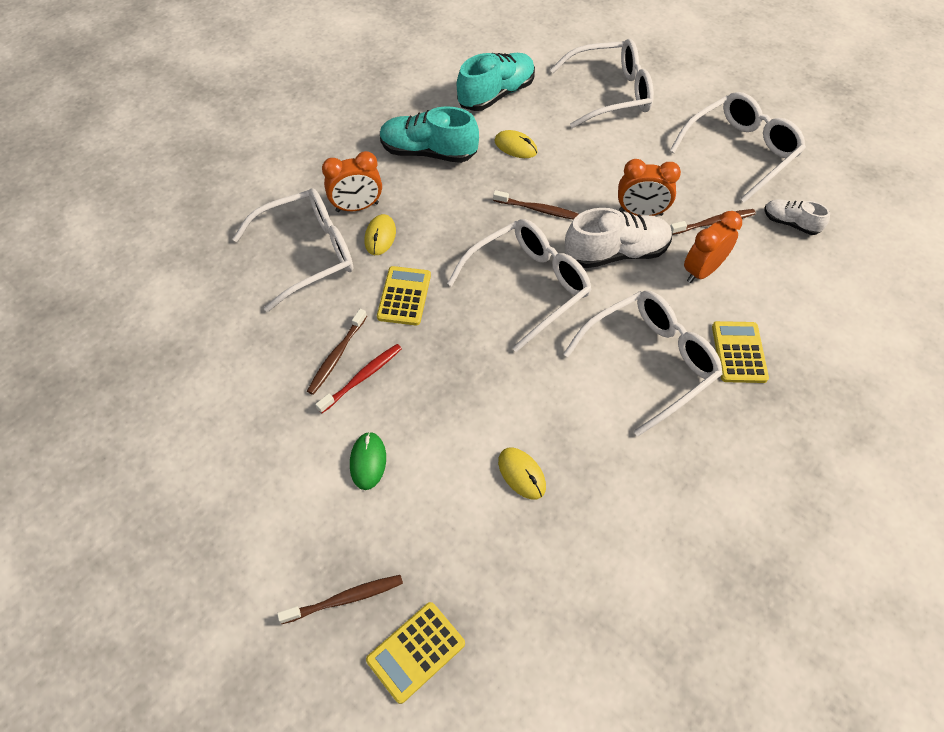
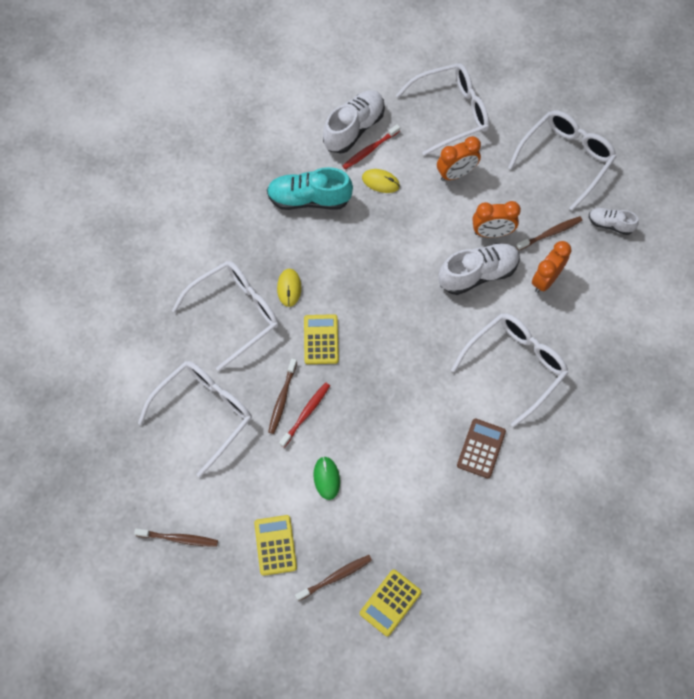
camera: 10 degrees left, 10 degrees up
orange clock [322,151,382,212] -> orange clock moved to [437,136,481,181]
white glasses [447,219,592,352] -> white glasses moved to [138,361,252,477]
turquoise shoe [457,53,535,111] -> white shoe [323,90,385,153]
brown toothbrush [493,190,579,220] -> brown toothbrush moved to [134,529,218,547]
yellow mouse [498,448,546,500] -> none
yellow calculator [712,321,769,383] -> yellow calculator moved to [254,515,297,576]
none -> red toothbrush [342,124,400,170]
none -> brown calculator [457,418,506,478]

